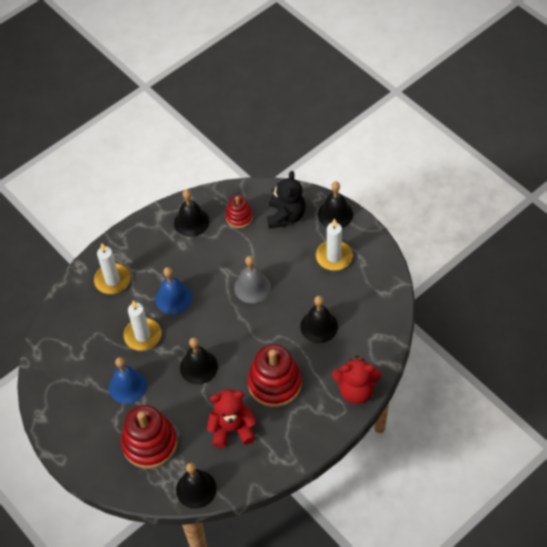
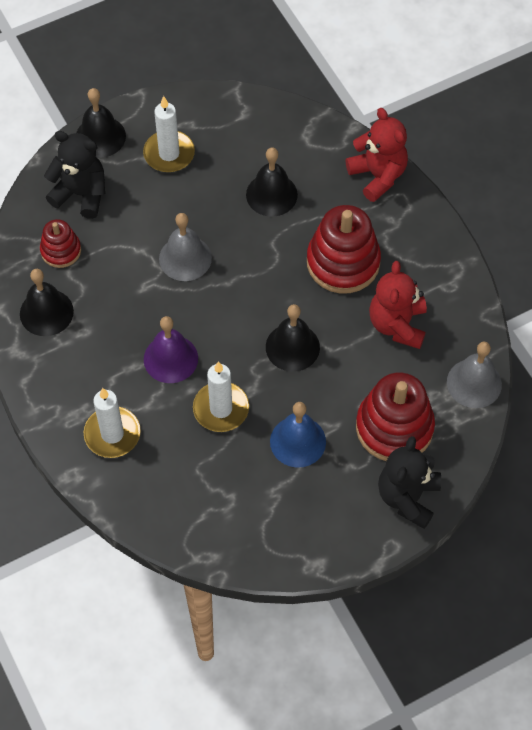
camera: 80 degrees left, 5 degrees up
blue bell [155,267,192,314] -> purple bell [144,316,198,383]
black bell [176,463,217,509] -> grey bell [447,342,502,408]
red teddy bear [332,356,381,404] -> red teddy bear turned 45 degrees counterclockwise [346,108,408,202]
none -> black teddy bear [378,436,441,529]

